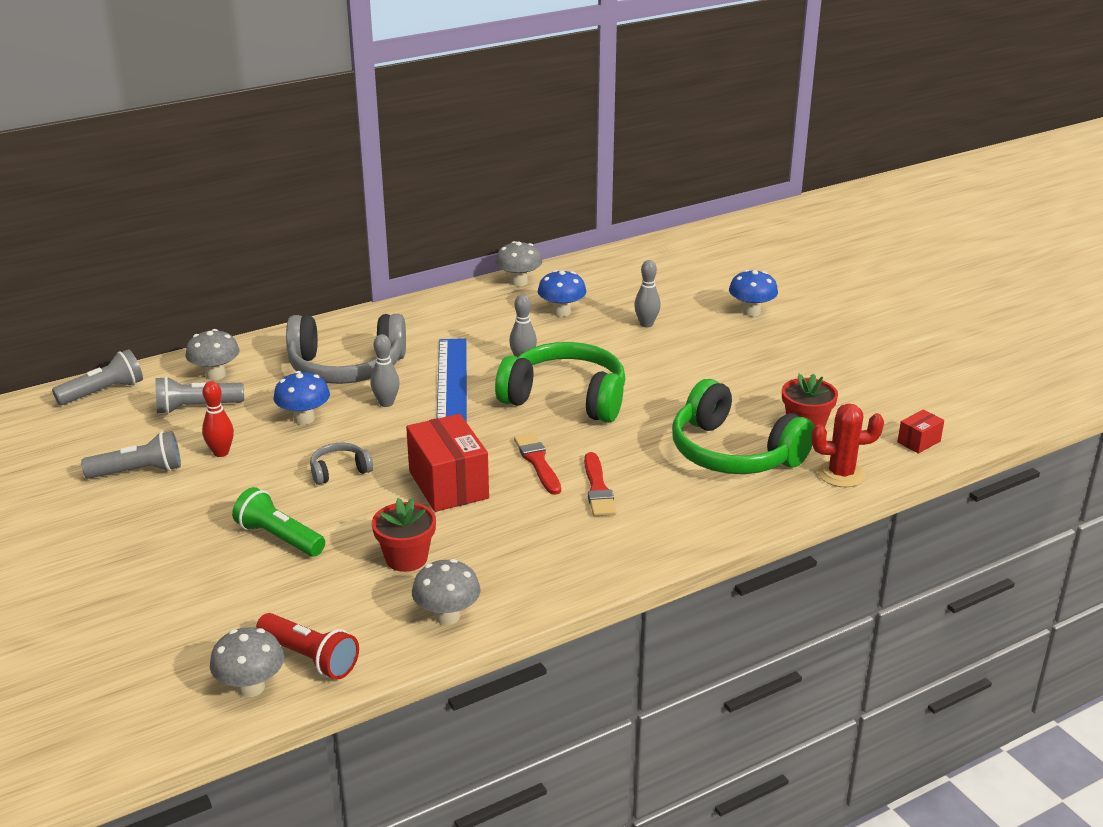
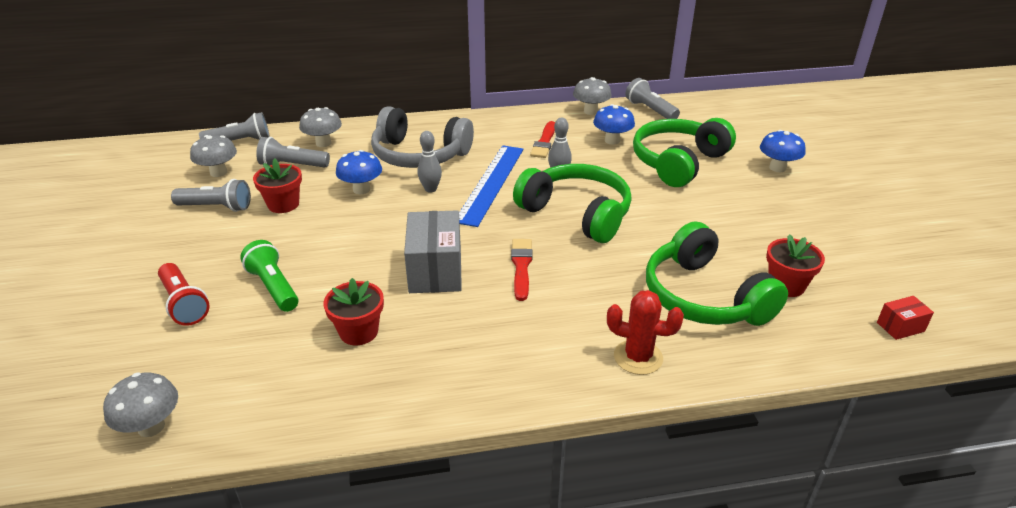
camera: 20 degrees right, 5 degrees up
red bowling pin [202,381,234,457] -> red flower pot [253,158,302,213]
red flashlight [256,613,359,680] -> red flashlight moved to [158,263,210,326]
grey headphones [310,443,373,485] -> none
red box [406,414,489,512] -> grey box [404,210,462,293]
grey mushroom [412,559,481,625] -> grey mushroom moved to [190,135,237,177]
red brush [584,452,617,516] -> red brush moved to [530,121,555,158]
grey bowling pin [634,260,661,327] -> green headphones [633,118,736,187]
red cactus [811,404,884,487] -> red cactus moved to [607,290,684,375]
none -> grey flashlight [626,78,680,119]

